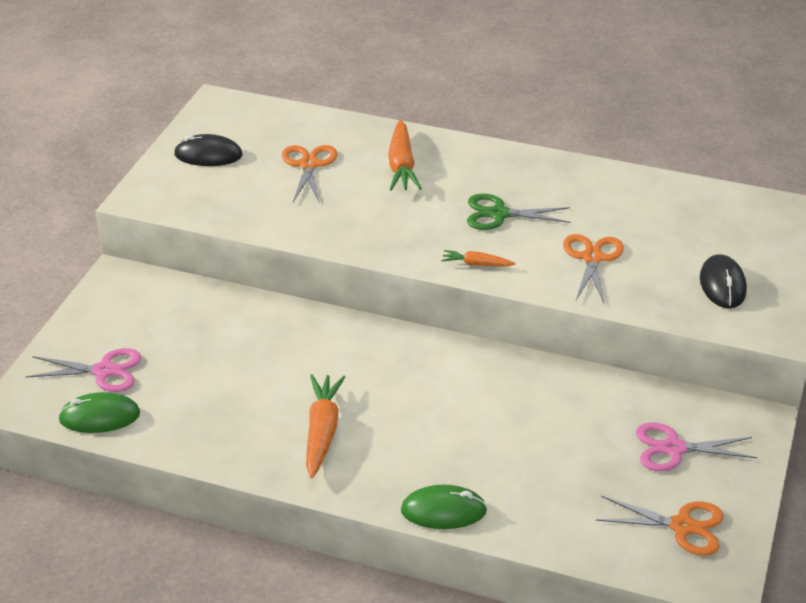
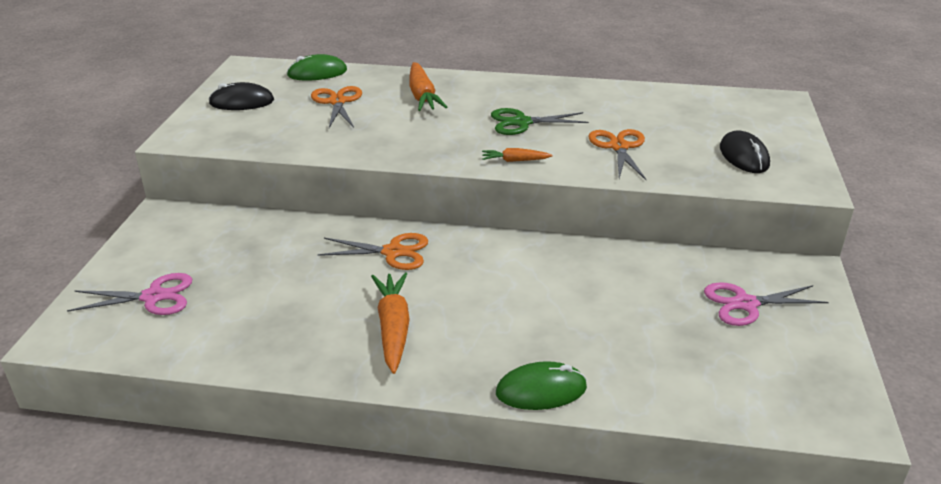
camera: 10 degrees left, 5 degrees down
green mouse [58,392,140,433] -> green mouse moved to [287,54,347,81]
orange scissors [596,496,723,556] -> orange scissors moved to [317,233,428,270]

